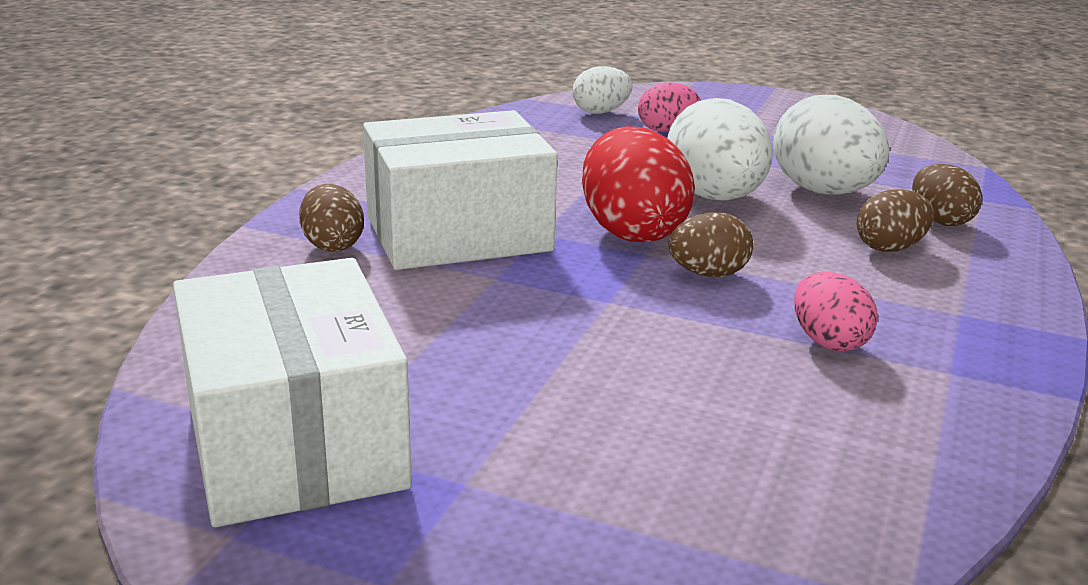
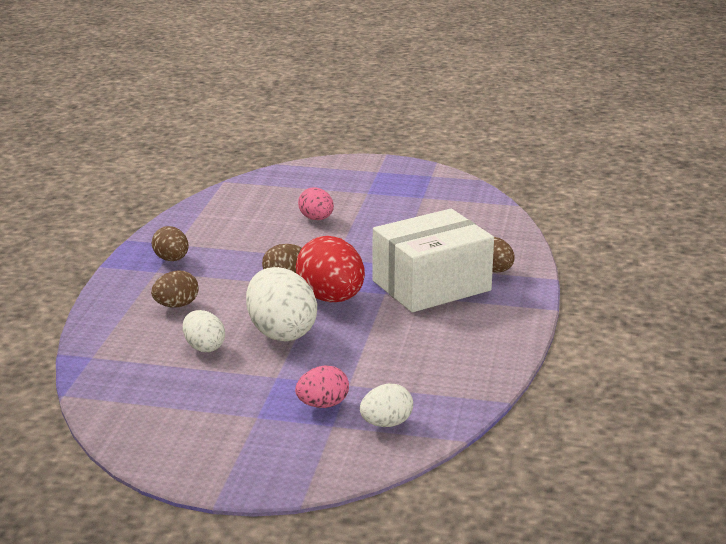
camera: 170 degrees right, 0 degrees up
white box [173,258,412,527] -> none
white egg [773,95,889,194] -> white egg [183,310,225,352], size x0.57
pink egg [794,272,878,352] -> pink egg moved to [298,187,334,220]
brown egg [912,164,982,226] -> brown egg moved to [152,226,189,261]

